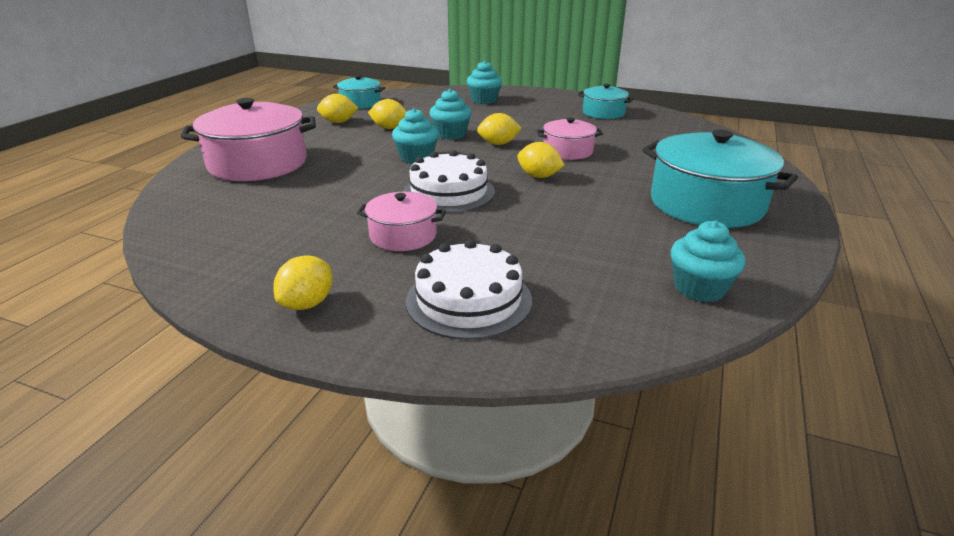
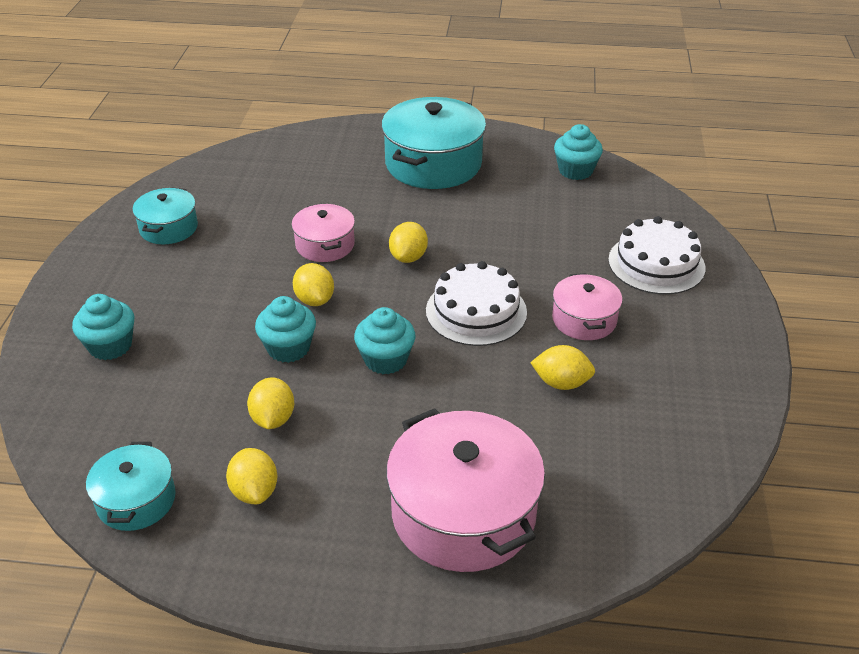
camera: 105 degrees left, 10 degrees up
yellow lemon [273,255,333,310] -> yellow lemon moved to [530,345,595,390]

